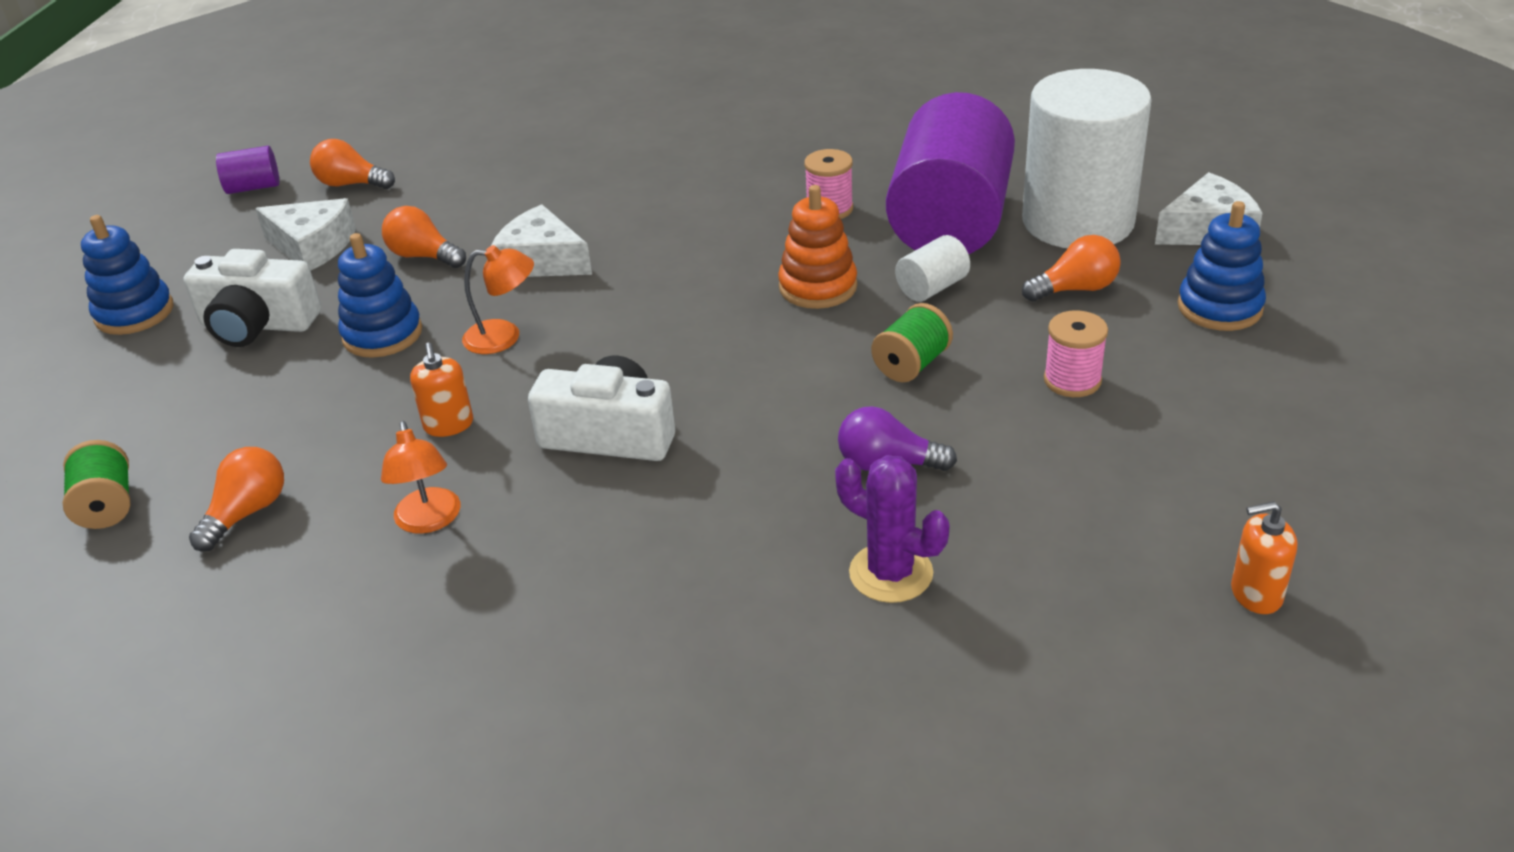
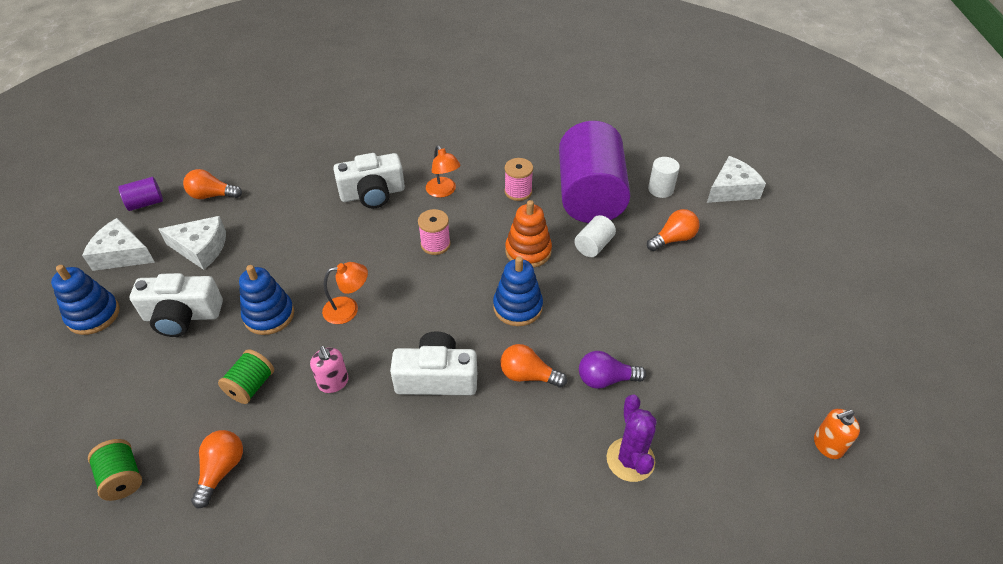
camera: 15 degrees left, 10 degrees up
orange lamp [381,421,460,534] -> orange lamp moved to [426,145,461,198]
orange light bulb [382,206,466,268] -> orange light bulb moved to [500,344,567,388]
orange soap dispenser [410,343,473,437] -> pink soap dispenser [310,346,349,393]
white cheese [491,204,592,277] -> white cheese moved to [82,218,155,271]
purple cactus [835,455,950,603] -> purple cactus turned 60 degrees clockwise [607,395,657,482]
green spool [871,303,953,382] -> green spool moved to [218,349,274,404]
white cylinder [1022,69,1152,248] -> white cylinder [648,157,680,198], size x0.40
pink spool [1044,310,1108,397] -> pink spool moved to [418,209,451,255]
blue stacking toy [1178,201,1266,331] -> blue stacking toy moved to [493,256,543,326]
none -> white camera [333,153,405,208]

